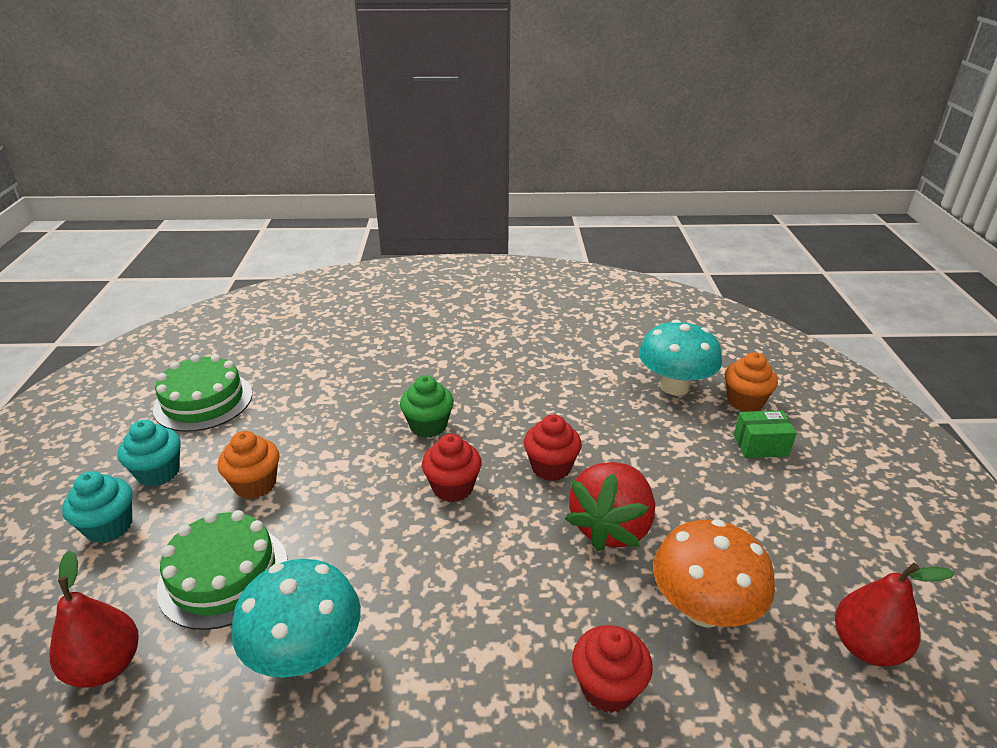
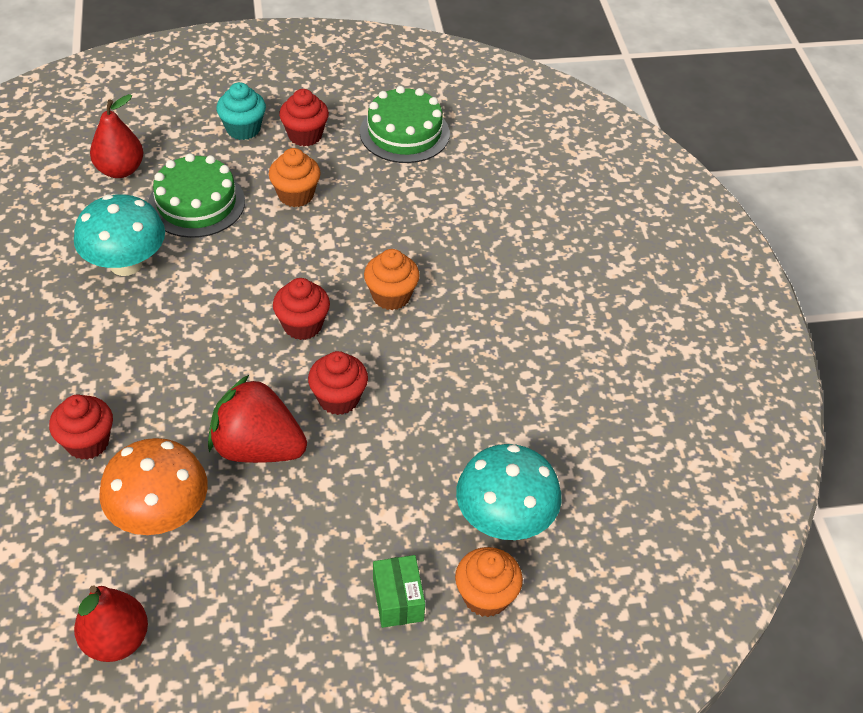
camera: 80 degrees right, 15 degrees up
turquoise cupcake [118,420,181,487] -> red cupcake [279,89,329,146]
green cupcake [400,375,454,438] -> orange cupcake [364,249,420,310]

